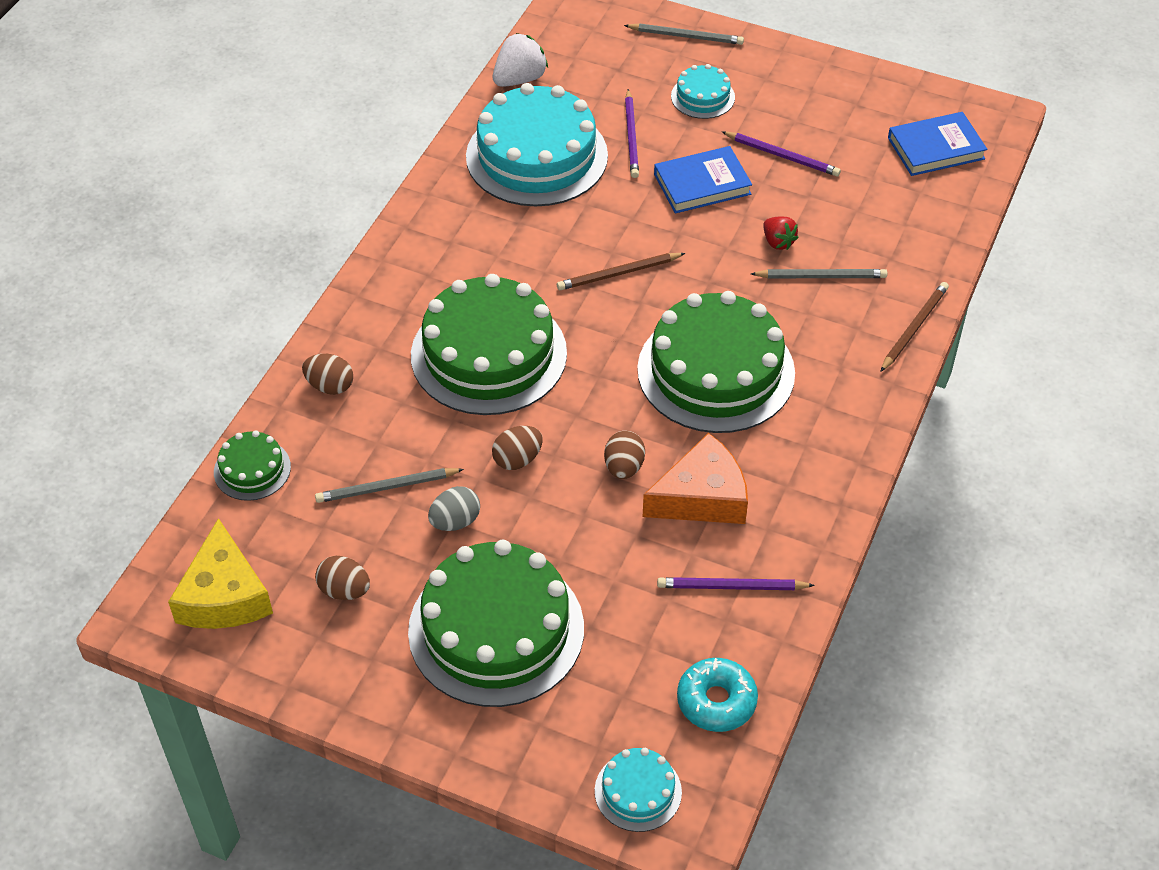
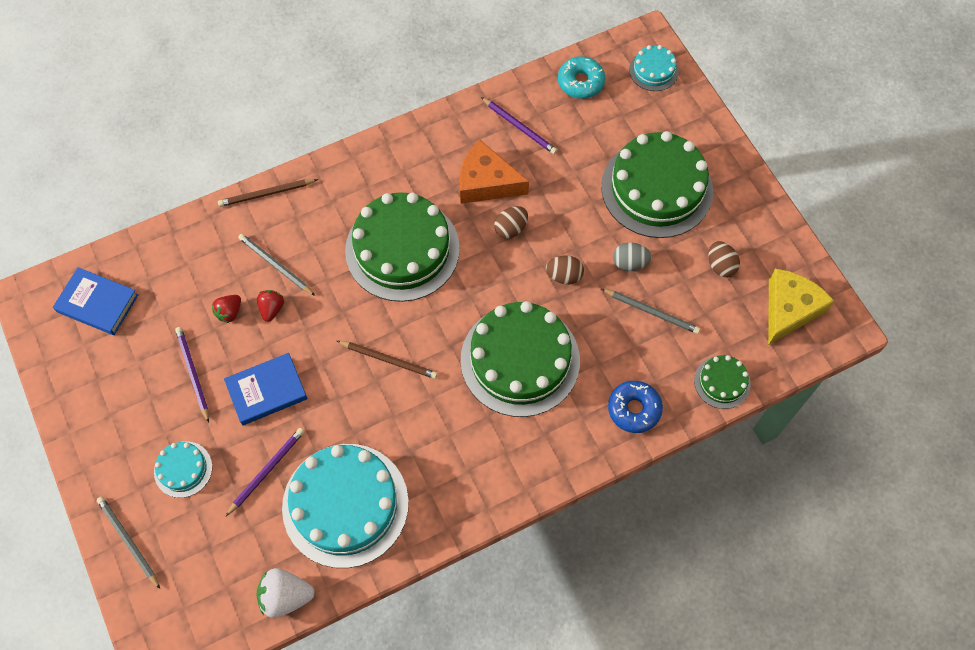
camera: 140 degrees left, 15 degrees up
brown egg [302,354,353,395] -> blue donut [608,381,663,433]
blue book [654,146,752,214] -> blue book turned 45 degrees counterclockwise [224,353,308,425]
none -> red strawberry [212,295,241,323]

